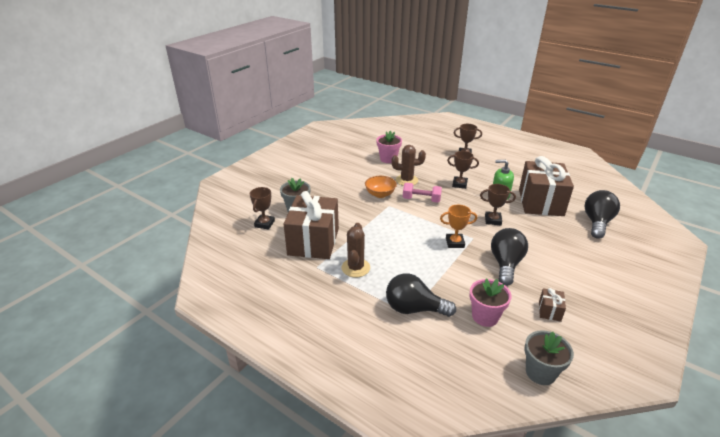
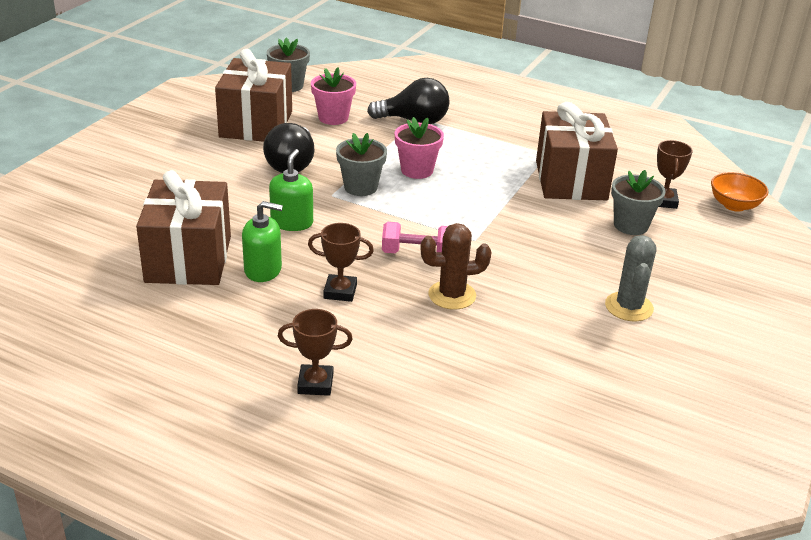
camera: 170 degrees right, 0 degrees up
brown cactus [342,223,370,277] -> none
orange bowl [365,176,397,198] -> orange bowl moved to [711,172,768,212]
pink flower pot [376,131,402,163] -> pink flower pot moved to [395,117,444,179]
orange trophy [440,205,477,248] -> grey flower pot [336,133,387,196]
brown trophy [480,184,516,225] -> green soap dispenser [269,149,313,231]
brown gift [539,288,566,322] -> brown gift [215,49,292,142], size x2.48
black light bulb [585,190,620,239] -> none
none -> grey cactus [605,235,657,321]

